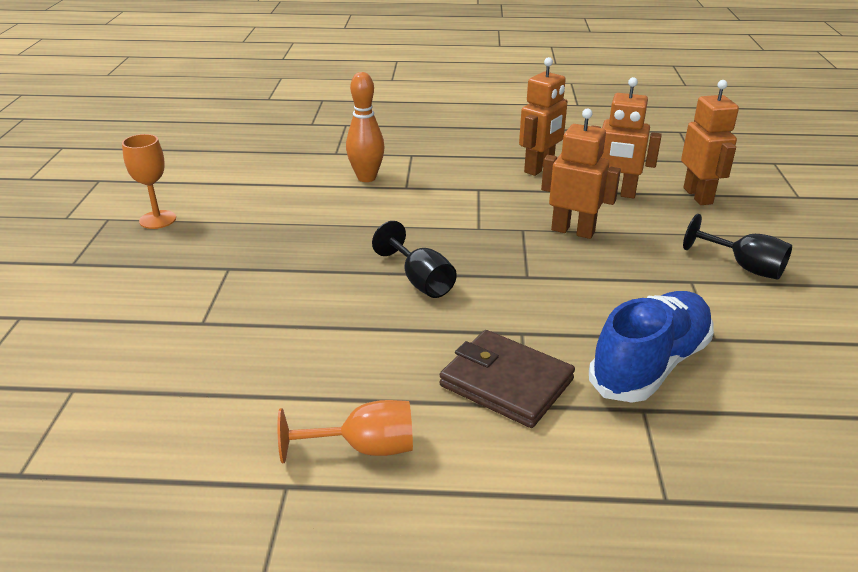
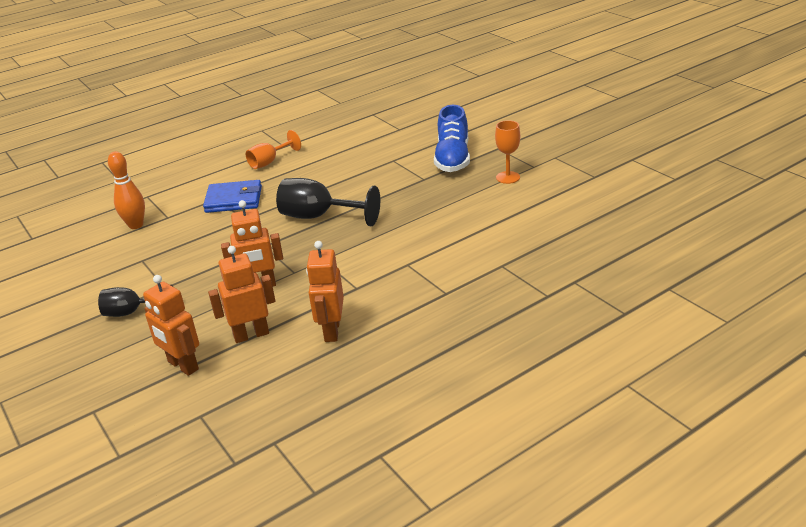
camera: 145 degrees right, 0 degrees up
orange bowling pin [346,72,385,182] -> orange bowling pin moved to [108,151,145,229]
black goblet [372,221,457,298] -> black goblet [276,178,380,226], size x1.58
brown wallet [439,330,575,428] -> blue wallet [203,180,262,213]
blue shoe [589,291,714,403] -> blue shoe moved to [434,105,470,172]

